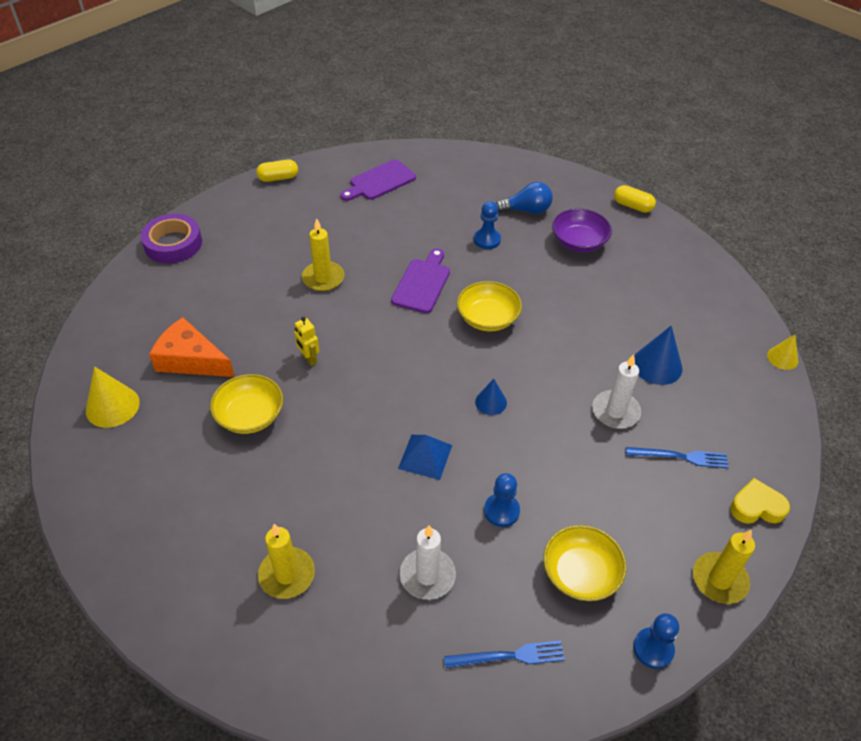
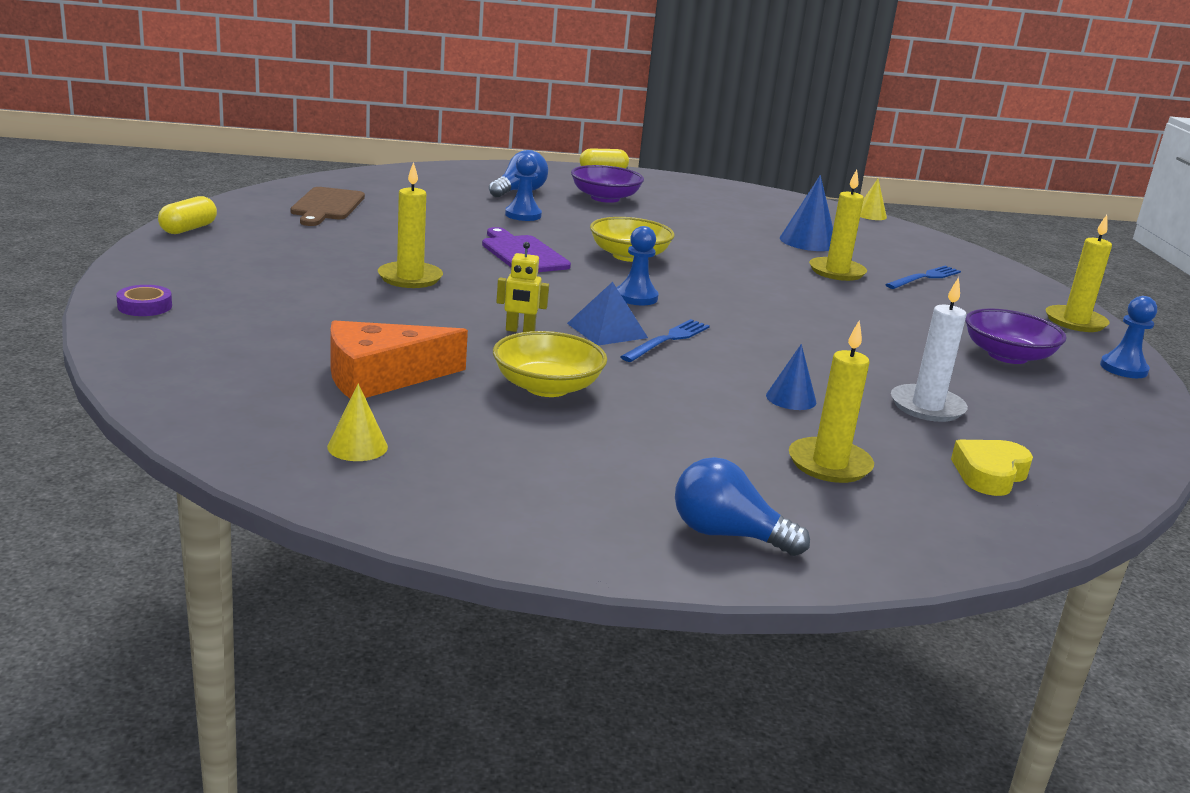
camera: 50 degrees left, 25 degrees down
yellow cone [86,367,140,428] -> yellow cone [327,383,388,461], size x0.62
purple tape [141,214,202,264] -> purple tape [116,285,172,316], size x0.51
purple cutting board [340,159,416,201] -> brown cutting board [290,187,365,226]
blue pyramid [398,435,452,480] -> blue pyramid moved to [567,282,648,346]
blue fork [444,641,565,668] -> blue fork moved to [620,319,710,362]
blue cone [475,379,507,415] -> blue cone moved to [766,344,816,410]
blue pawn [484,473,520,527] -> blue pawn moved to [616,226,659,305]
yellow bowl [543,525,627,601] -> purple bowl [965,308,1067,364]
white candle [592,354,641,429] -> yellow candle [809,170,867,281]
yellow heart [730,478,790,524] -> yellow heart moved to [951,440,1033,496]
none -> blue light bulb [675,457,810,556]

